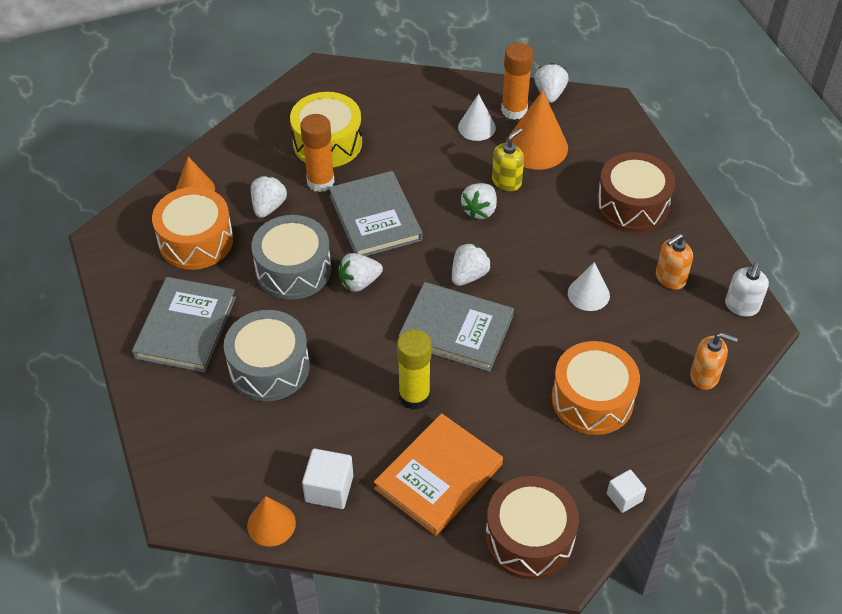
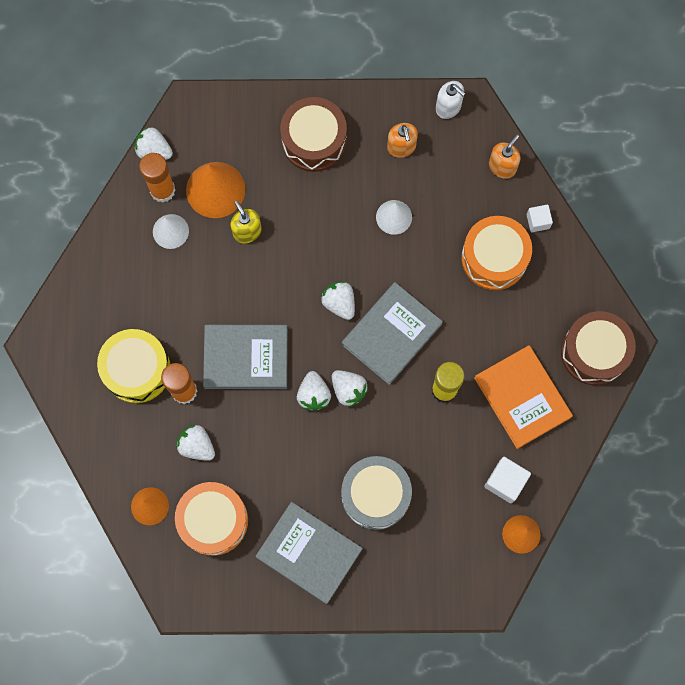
camera: 70 degrees left, 25 degrees up
grey drum [251,215,331,300] -> none
white strawberry [460,183,497,220] -> white strawberry moved to [332,370,369,408]
white cube [607,469,646,513] -> white cube moved to [526,205,553,232]

